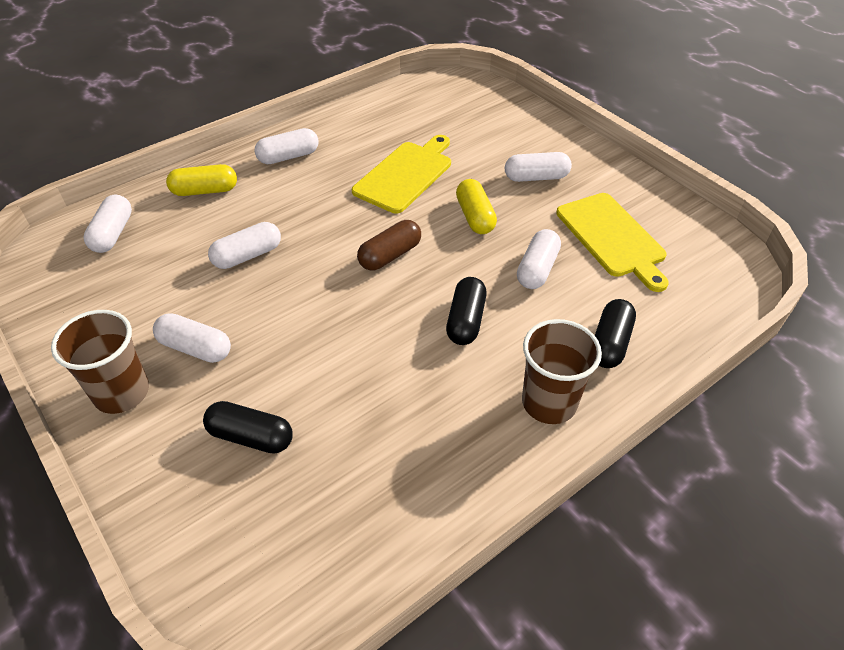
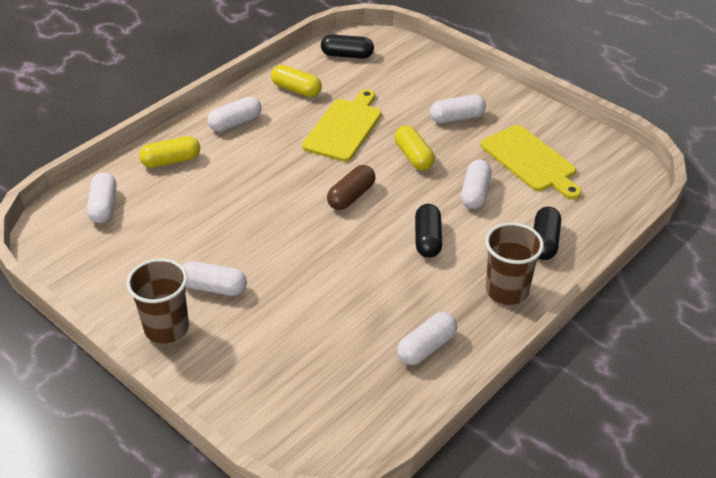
camera: 10 degrees left, 5 degrees down
black capsule [203,401,293,454] -> black capsule moved to [321,34,374,59]
white capsule [208,222,281,269] -> white capsule moved to [397,312,457,365]
none -> yellow capsule [271,65,322,97]

